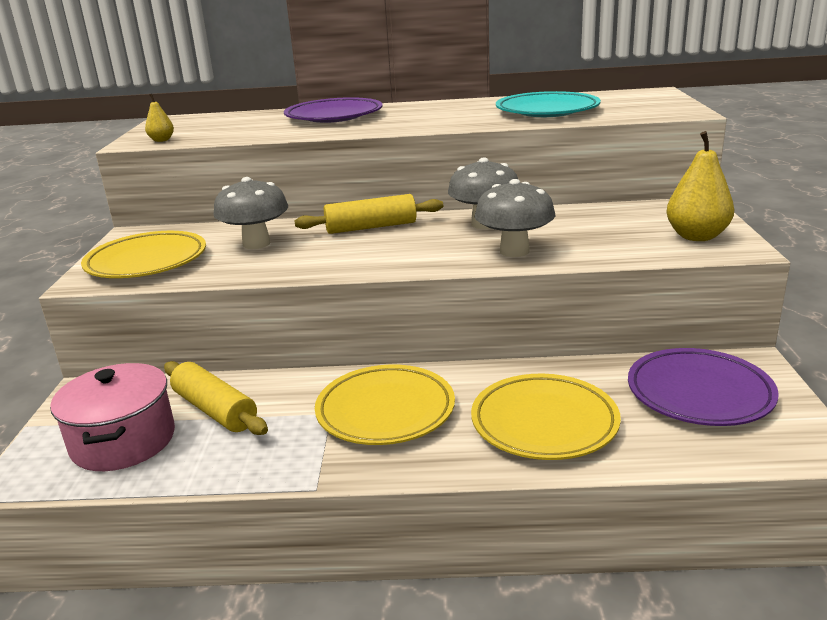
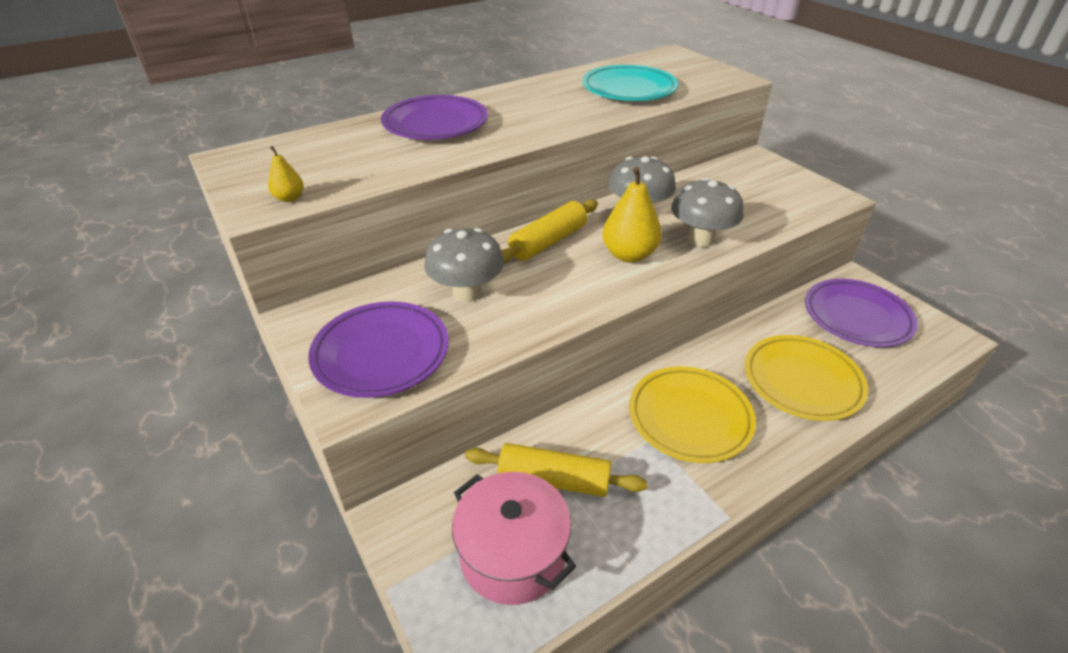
camera: 35 degrees left, 15 degrees up
yellow plate [81,231,206,278] -> purple plate [308,301,449,398]
yellow pear [667,131,734,241] -> yellow pear moved to [602,167,662,263]

